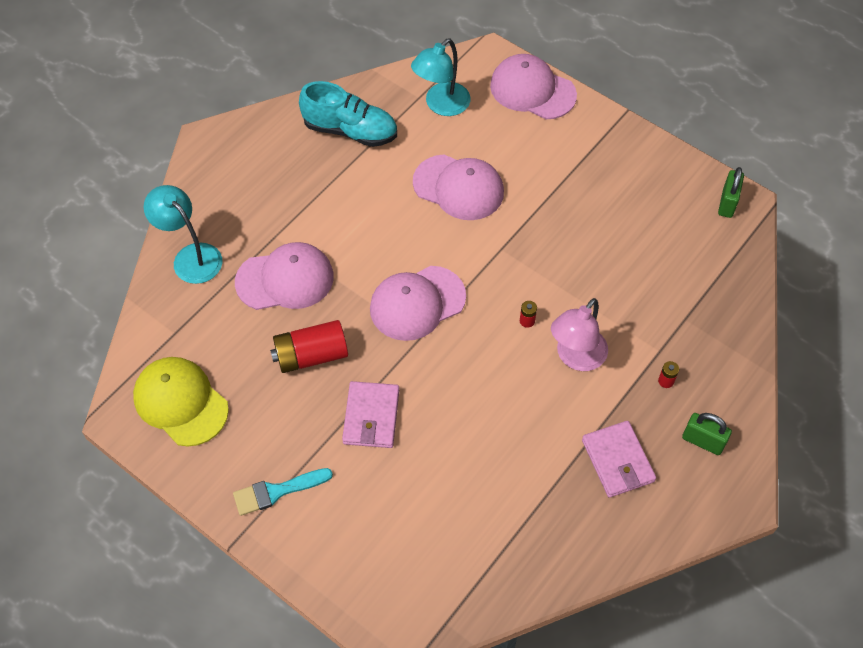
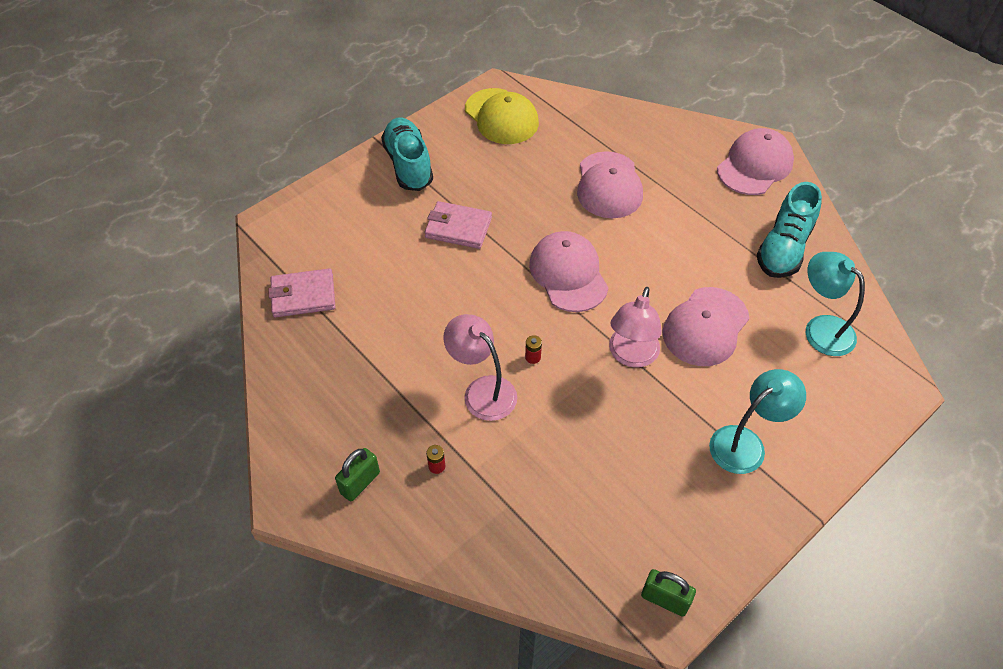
camera: 100 degrees right, 5 degrees down
yellow cap [133,357,229,447] -> yellow cap turned 90 degrees clockwise [465,88,539,144]
turquoise lamp [144,185,222,284] -> turquoise lamp moved to [709,369,806,474]
turquoise brush [233,468,333,516] -> turquoise shoe [381,117,433,191]
red battery [270,320,348,373] -> none
pink cap [490,54,577,119] -> pink cap moved to [717,128,794,195]
pink wallet [582,421,656,498] -> pink wallet moved to [268,268,335,317]
none -> pink lamp [609,287,662,368]

